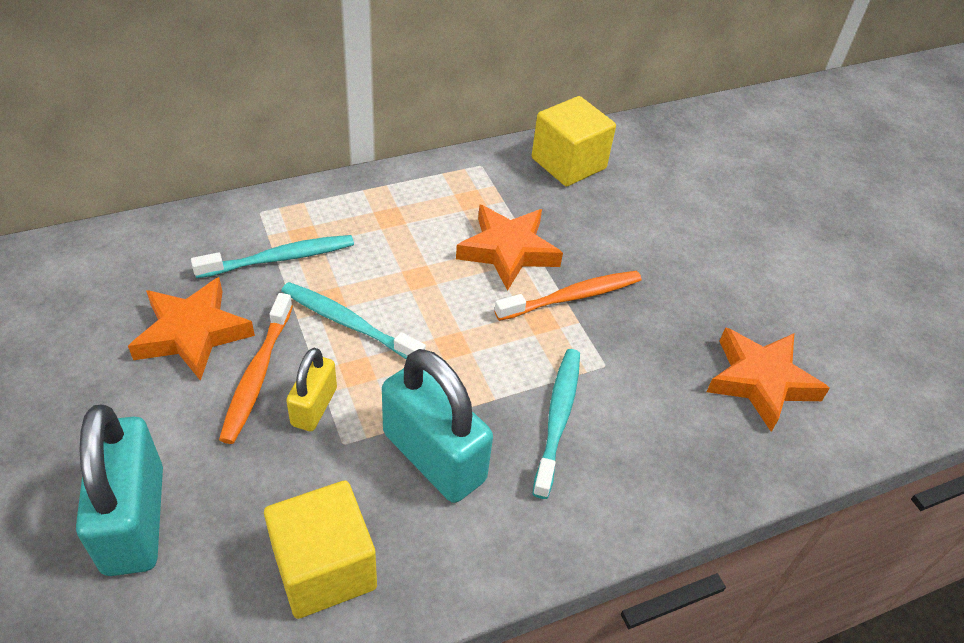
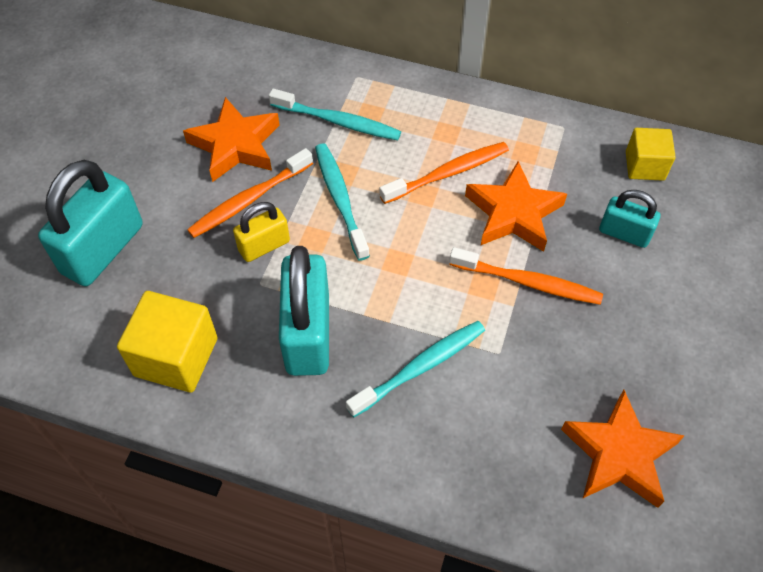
camera: 45 degrees right, 10 degrees up
yellow cube [532,96,616,187] -> yellow cube [626,128,676,181], size x0.64
none -> orange toothbrush [380,142,509,204]
none -> turquoise padlock [599,190,660,248]

